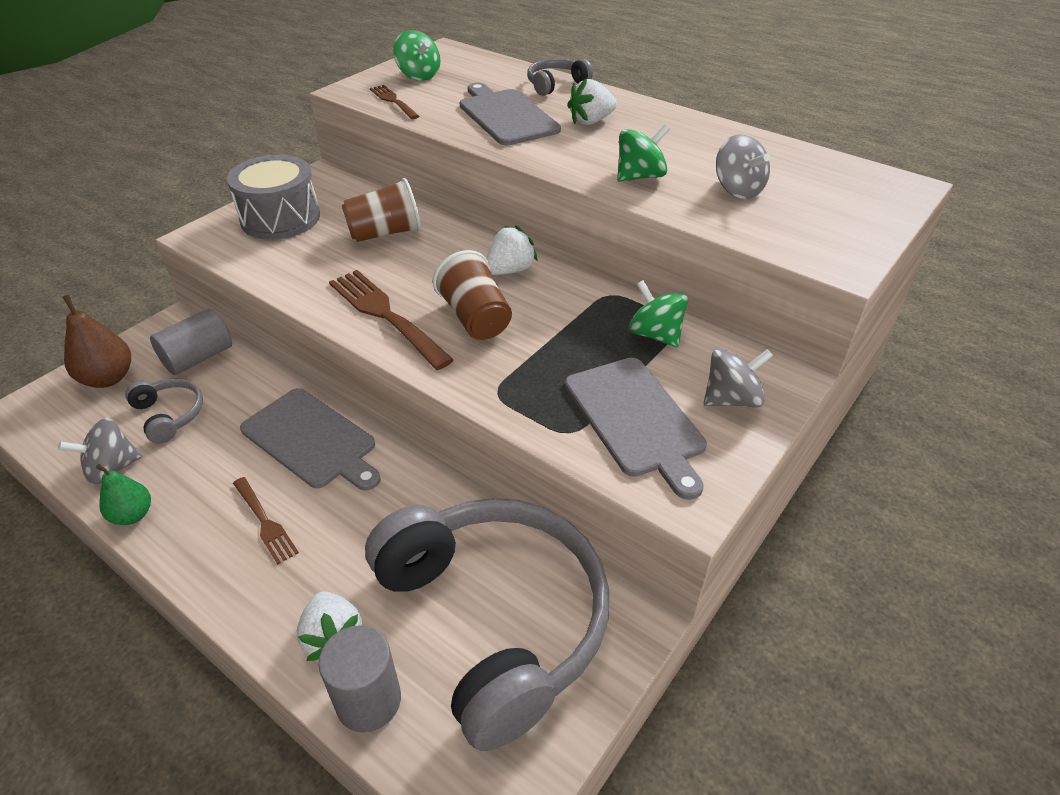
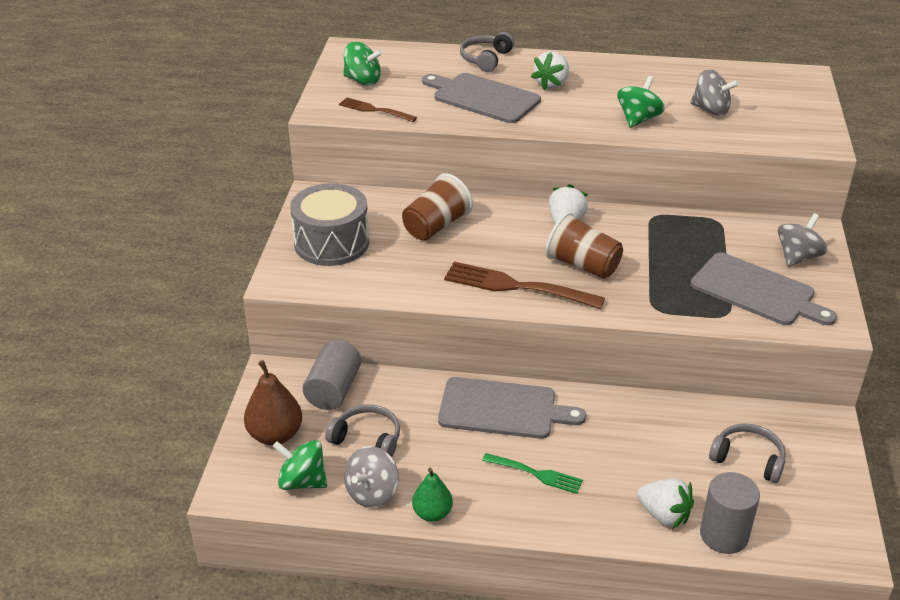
camera: 30 degrees left, 5 degrees down
brown fork [233,477,299,564] -> green fork [482,453,583,494]
grey headphones [365,498,609,751] -> grey headphones [709,423,786,483], size x0.40
green spinning top [629,280,688,348] -> green spinning top moved to [272,440,327,490]

